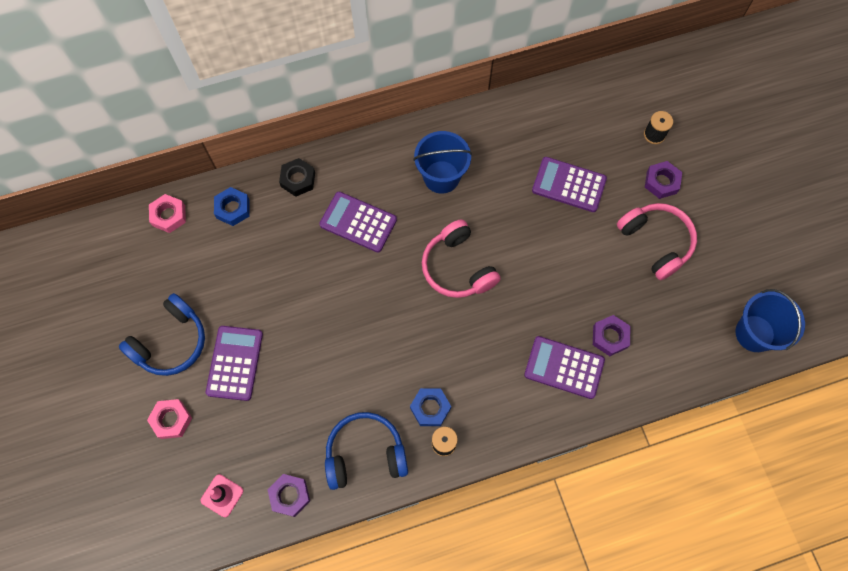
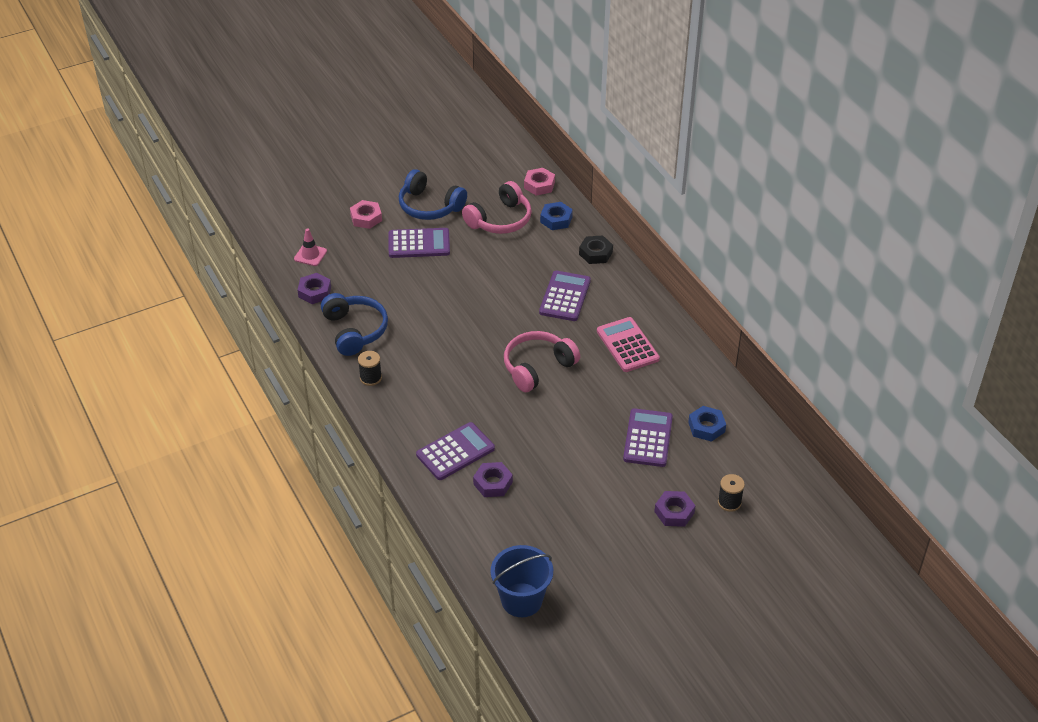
camera: 80 degrees right, 25 degrees down
blue nut [410,388,451,426] -> blue nut moved to [688,406,726,442]
blue bucket [413,131,472,194] -> pink calculator [597,317,660,372]
purple calculator [524,336,605,399] -> purple calculator turned 45 degrees clockwise [416,422,495,480]
pink headphones [617,203,697,280] -> pink headphones moved to [462,181,532,234]

